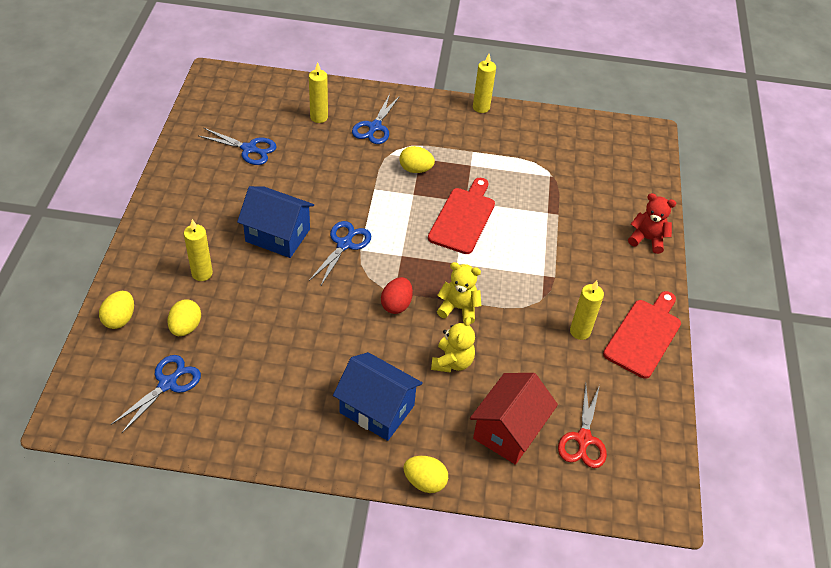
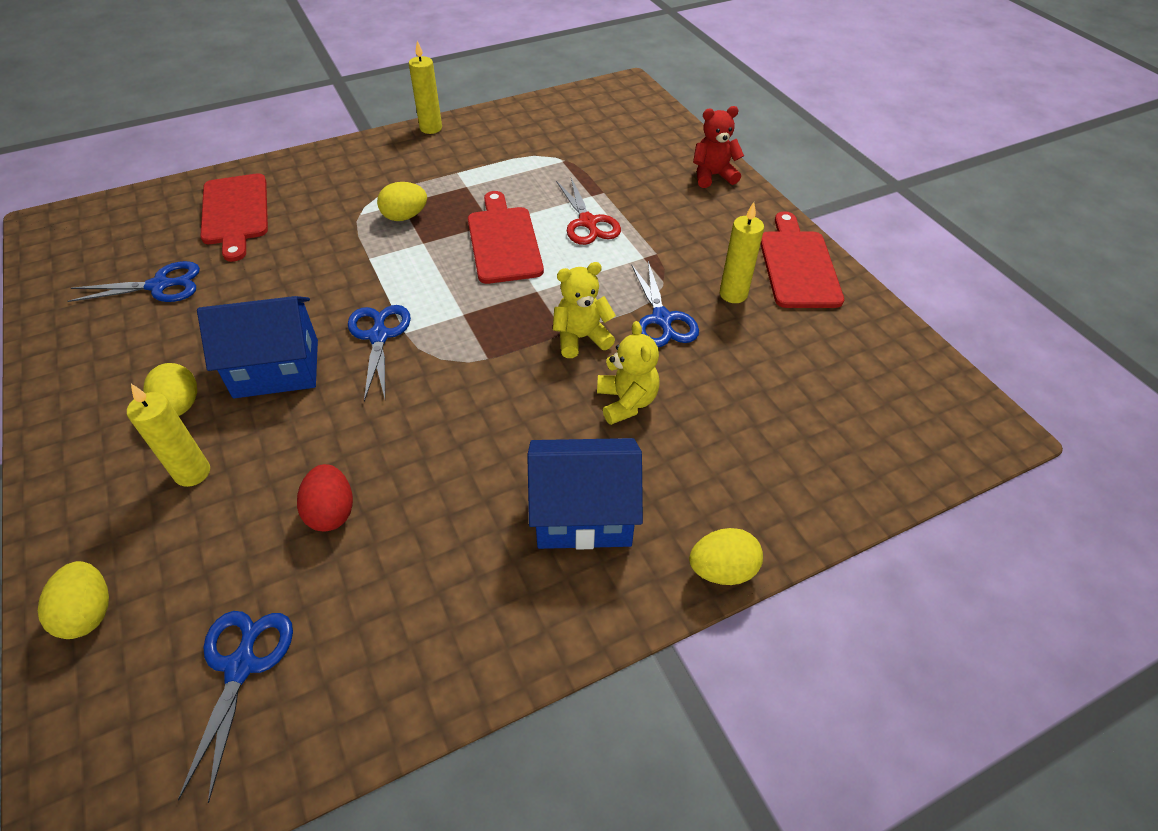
camera: 30 degrees left, 0 degrees up
yellow egg [167,299,201,336] -> yellow egg moved to [143,363,197,416]
yellow candle [309,62,328,123] -> red cutting board [200,173,268,262]
blue scissors [352,94,400,144] -> blue scissors moved to [631,261,699,347]
red egg [381,277,413,314] -> red egg moved to [297,464,353,531]
red house [470,373,558,465] -> none
red scissors [558,384,607,468] -> red scissors moved to [556,178,621,245]

